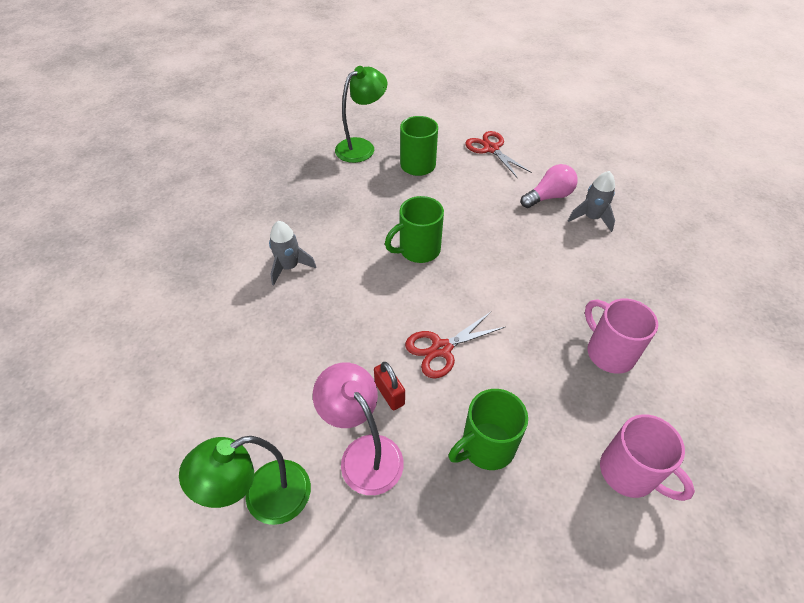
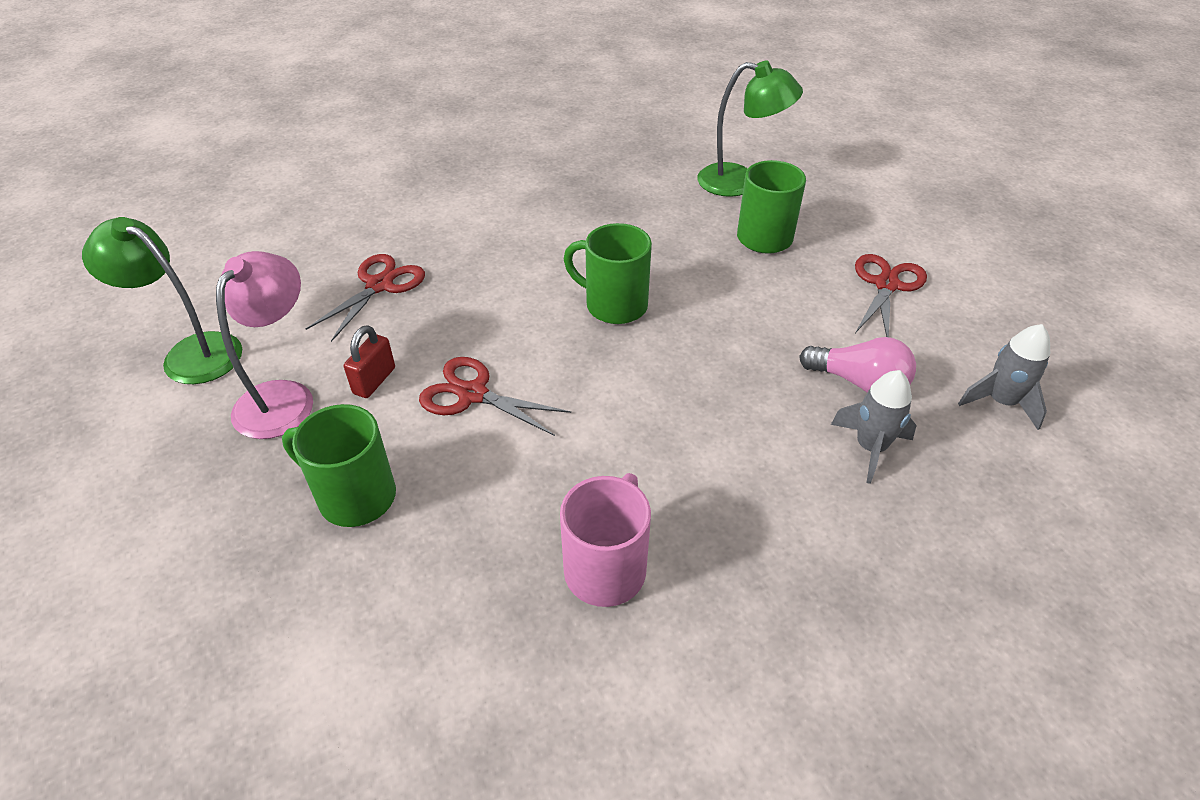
camera: 55 degrees right, 5 degrees down
grey rocket [269,221,316,285] -> grey rocket moved to [958,324,1050,430]
pink mug [600,414,695,501] -> none
none -> red scissors [306,254,425,342]

